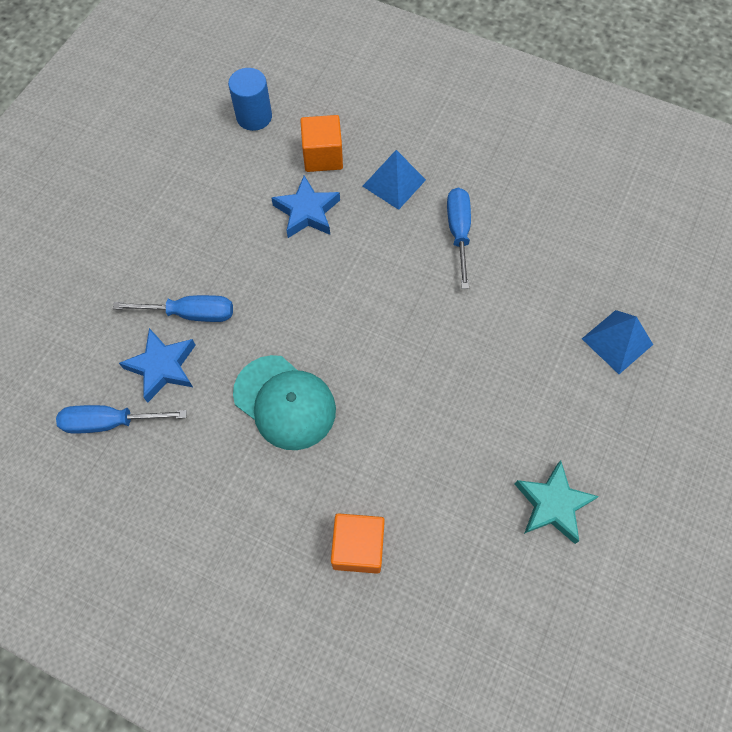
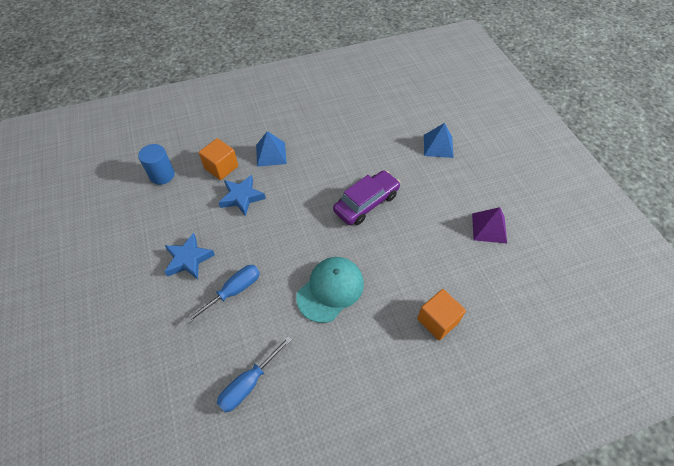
camera: 45 degrees left, 10 degrees down
blue star [119,328,196,403] -> blue star moved to [164,233,215,279]
turquoise cap [233,355,336,450] -> turquoise cap turned 45 degrees counterclockwise [296,257,364,323]
blue screwdriver [447,188,471,289] -> none
turquoise star [515,460,599,544] -> purple pyramid [472,207,507,244]
none -> purple car [333,170,401,225]

